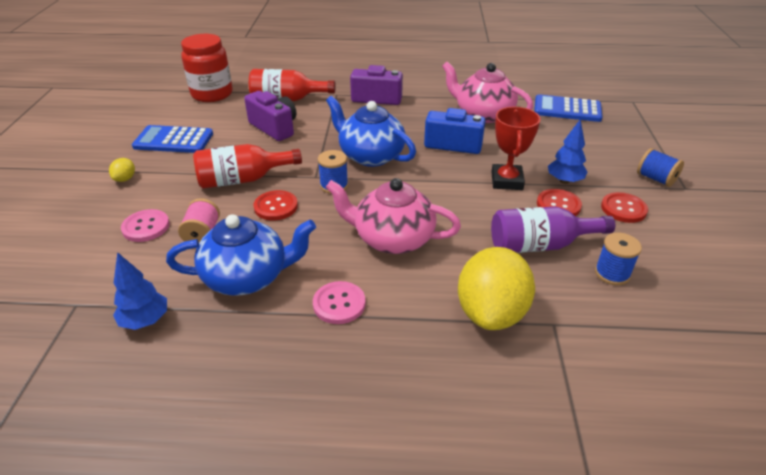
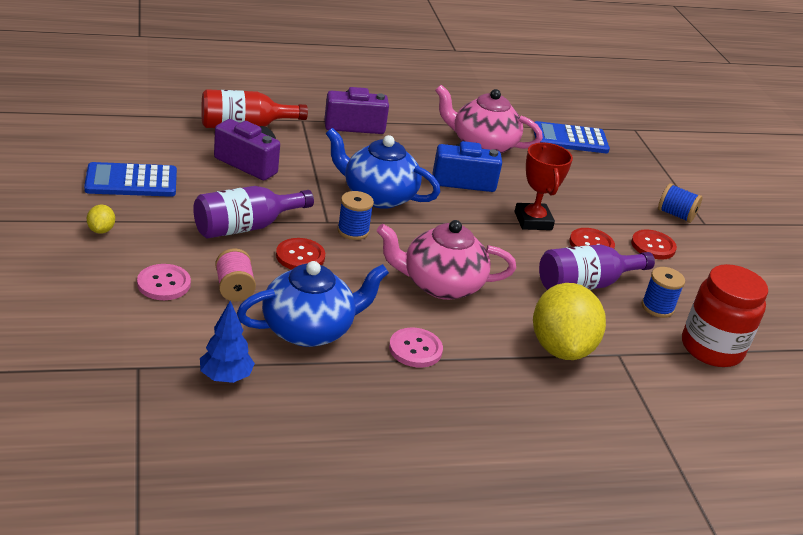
camera: 20 degrees left, 5 degrees down
red jar [181,34,233,102] -> red jar moved to [682,264,768,367]
red bottle [193,144,302,189] -> purple bottle [193,186,314,239]
blue tree [548,119,587,184] -> none

